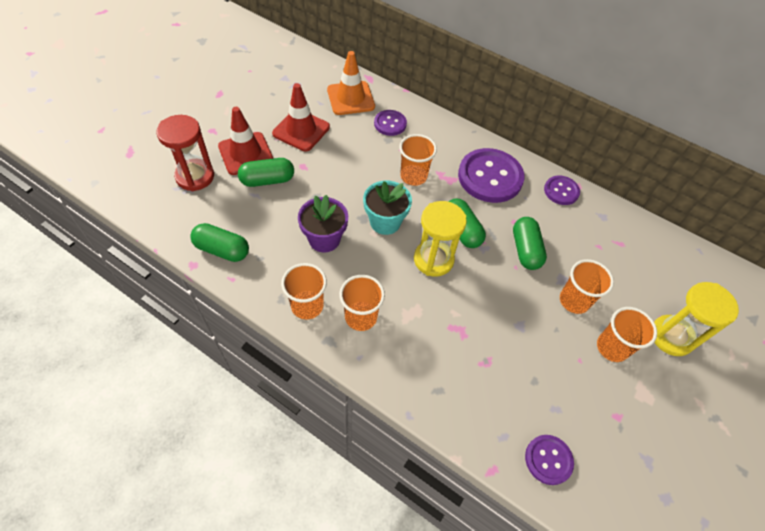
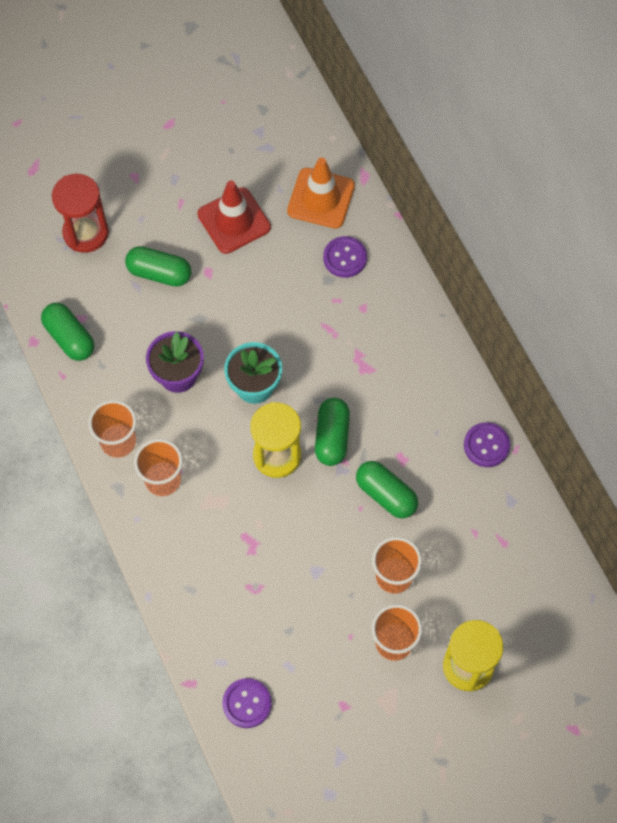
camera: 35 degrees right, 10 degrees up
red traffic cone [218,107,273,175] -> none
orange cup [399,134,437,186] -> none
purple button [458,148,524,203] -> none
green capsule [513,217,547,270] -> green capsule turned 75 degrees counterclockwise [356,461,418,518]

